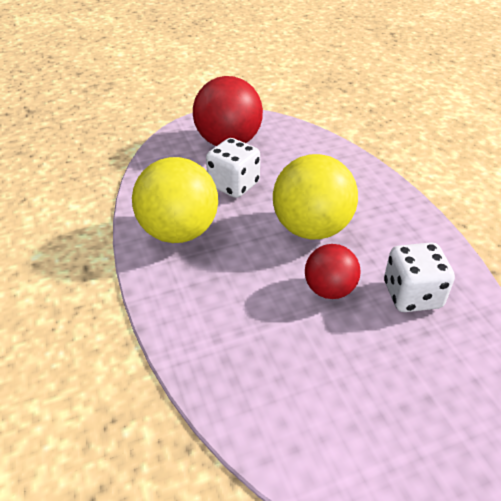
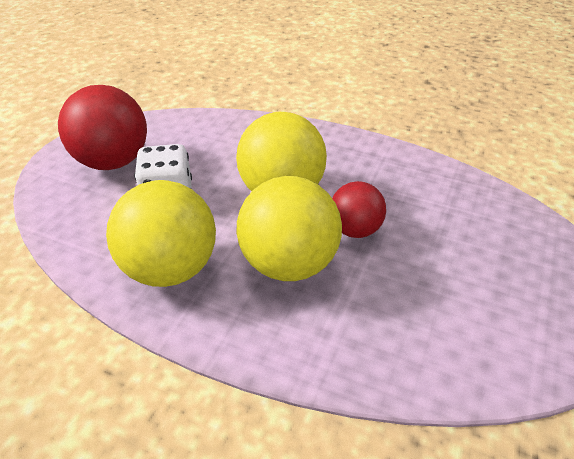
camera: 45 degrees left, 0 degrees up
white dice [384,242,455,312] -> none
none -> yellow ball [237,176,342,281]

